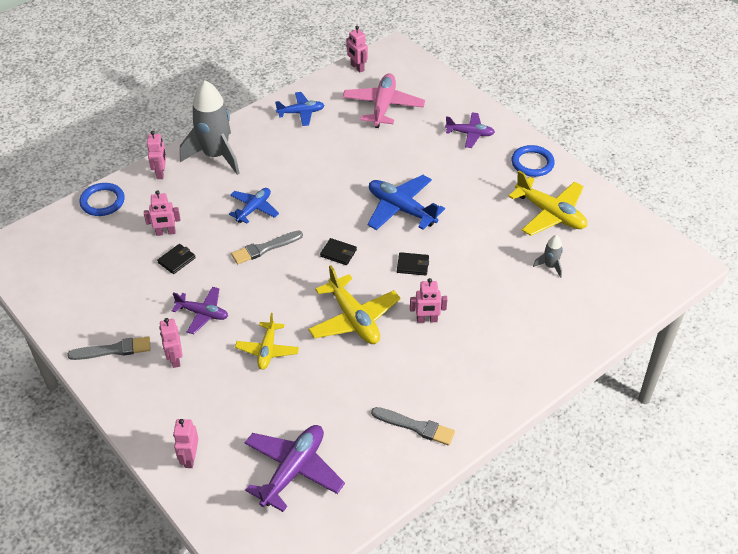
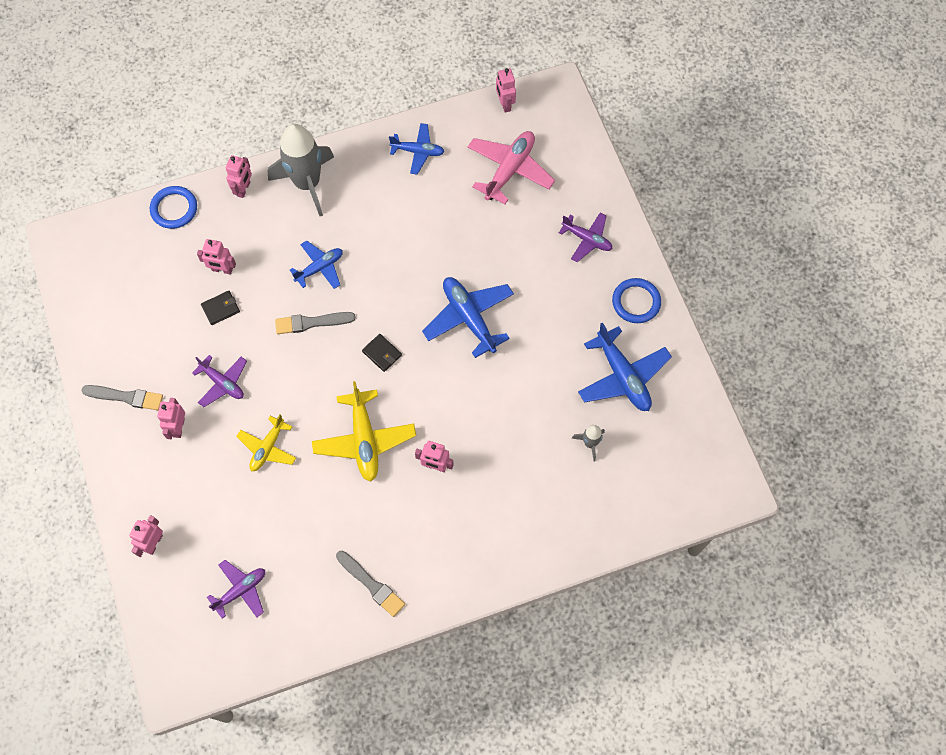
camera: 20 degrees right, 20 degrees up
purple plane [245,425,345,512] -> purple plane [207,560,265,619], size x0.63
black wallet [397,252,429,276] -> none
yellow plane [508,171,587,236] -> blue plane [578,322,672,411]

